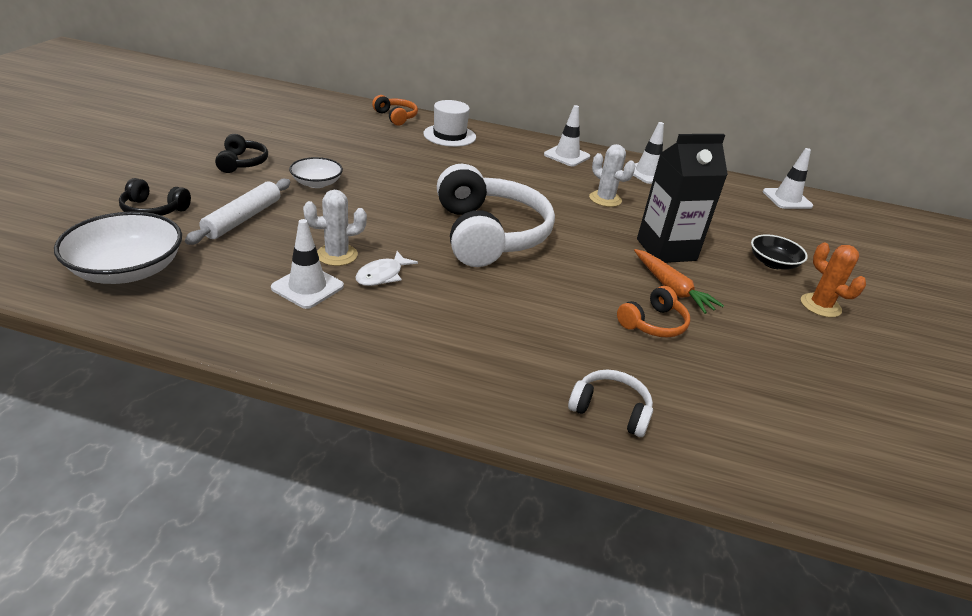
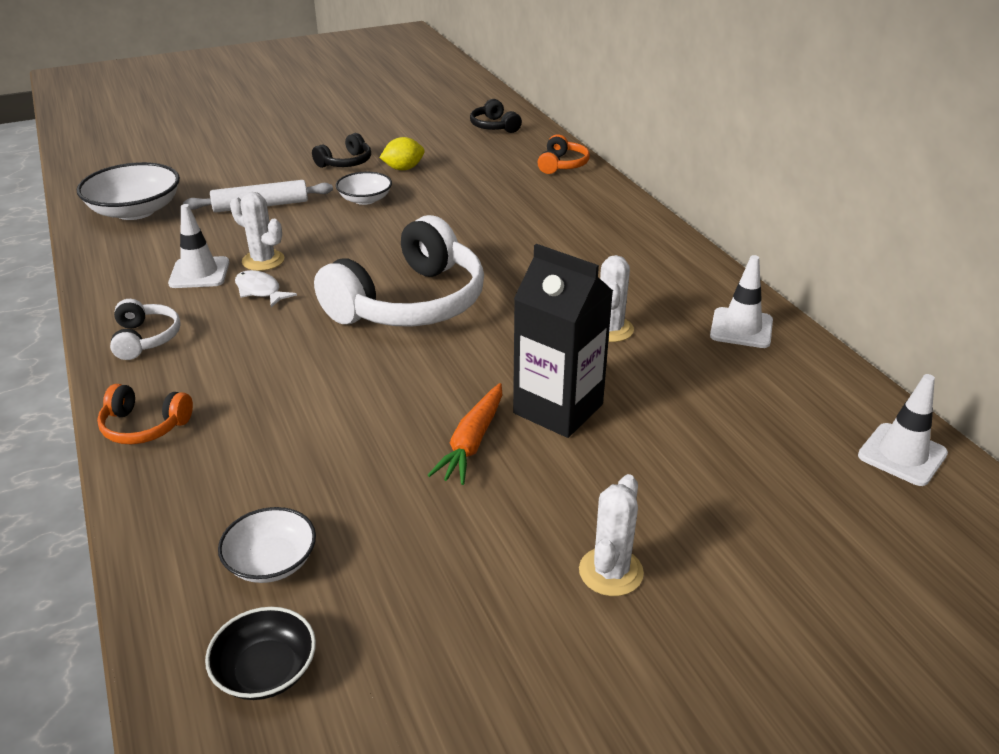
camera: 55 degrees right, 0 degrees up
black headphones [119,178,191,216] -> black headphones moved to [470,99,522,133]
white fish [355,251,418,286] -> white fish turned 45 degrees clockwise [235,270,297,307]
white hat [423,100,476,147] -> none
white traffic cone [544,105,590,167] -> none
white headphones [568,370,653,437] -> white headphones moved to [110,299,181,360]
orange headphones [617,286,690,338] -> orange headphones moved to [97,384,193,444]
black bowl [751,234,808,270] -> black bowl moved to [205,607,316,700]
orange cactus [801,243,866,317] -> white cactus [579,474,644,596]
none -> white bowl [218,507,316,583]
none -> yellow lemon [379,137,425,170]

